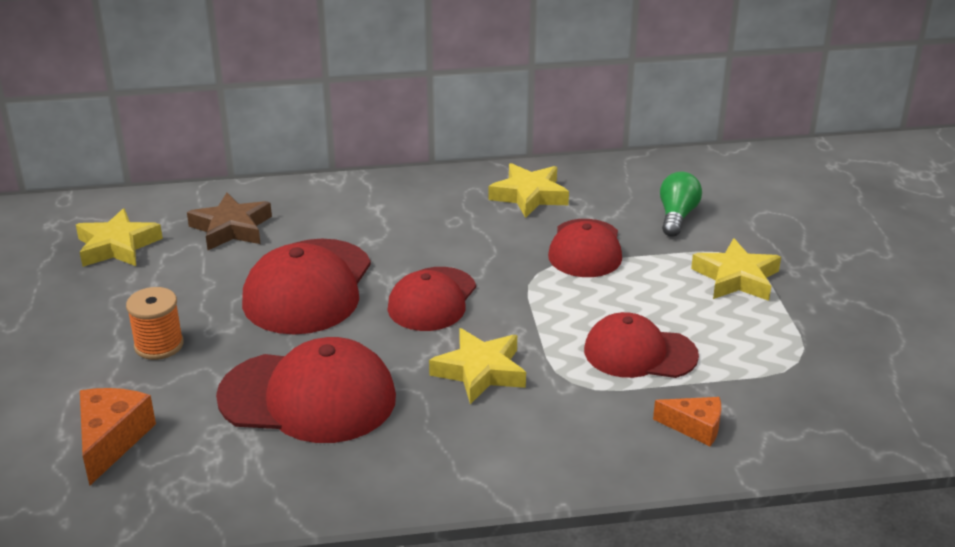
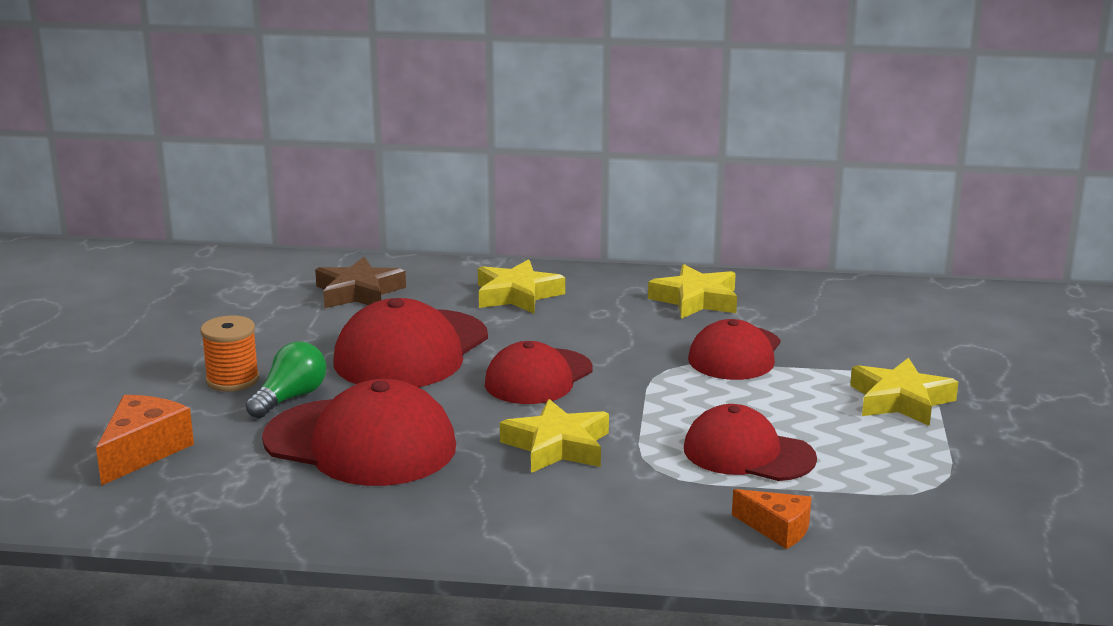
camera: 15 degrees right, 10 degrees down
yellow star [76,208,163,267] -> yellow star moved to [478,259,565,313]
green light bulb [660,172,702,237] -> green light bulb moved to [246,342,326,419]

